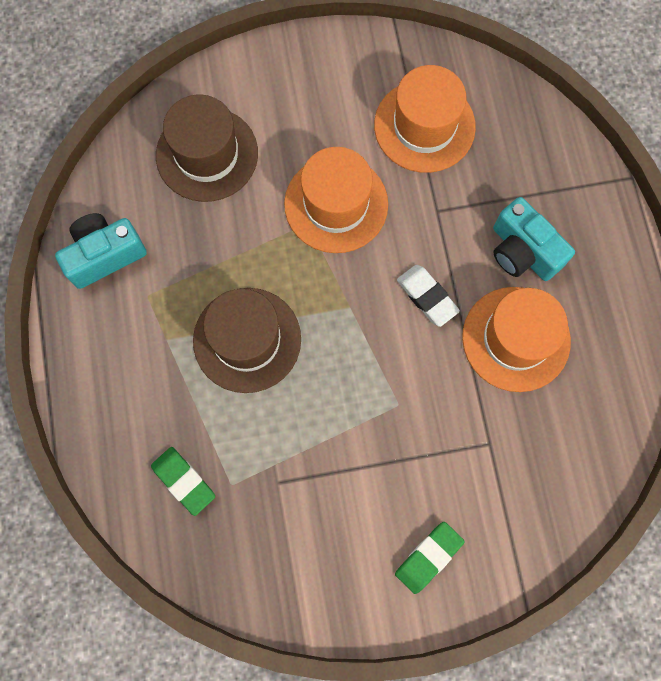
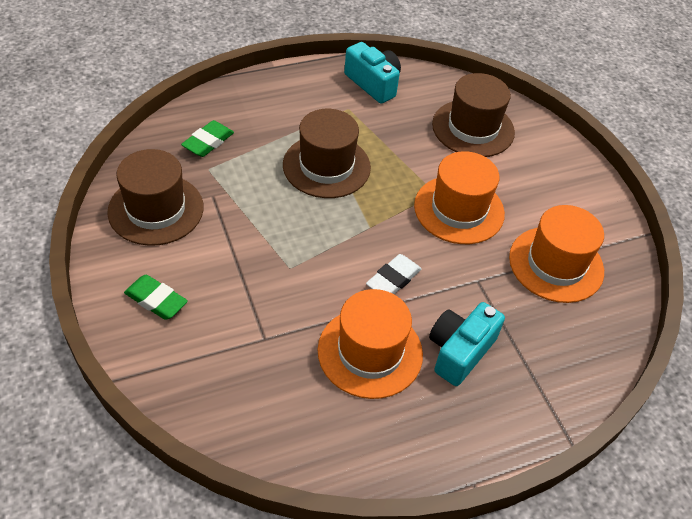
camera: 75 degrees right, 25 degrees down
none -> brown hat [107,149,204,246]

